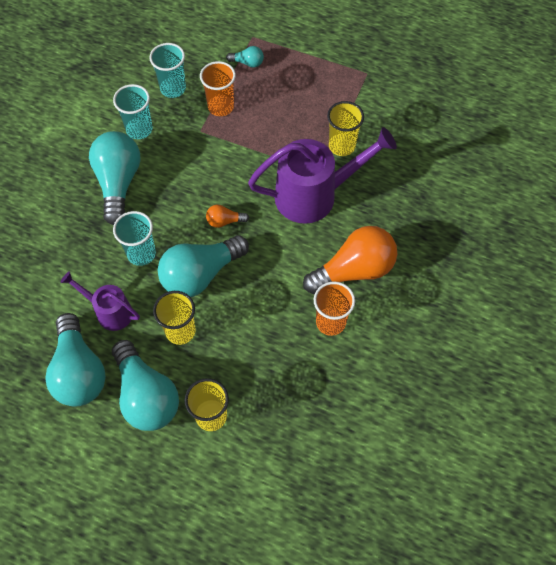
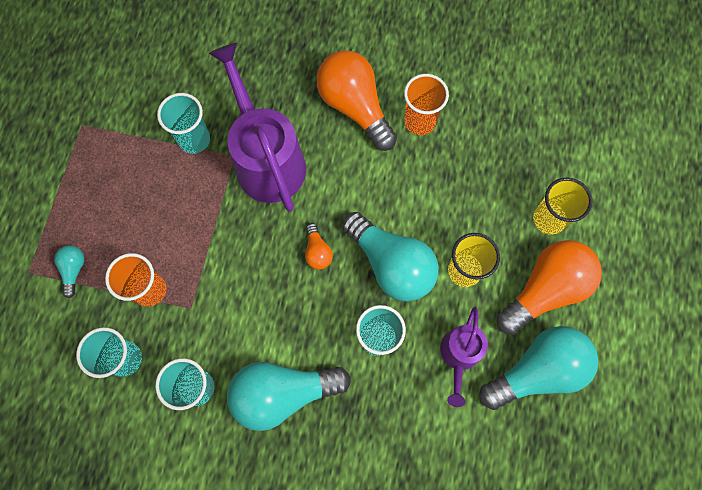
camera: 100 degrees left, 10 degrees up
turquoise light bulb [112,340,179,431] -> orange light bulb [497,240,602,335]
yellow cup [327,101,364,156] -> turquoise cup [157,93,210,154]

